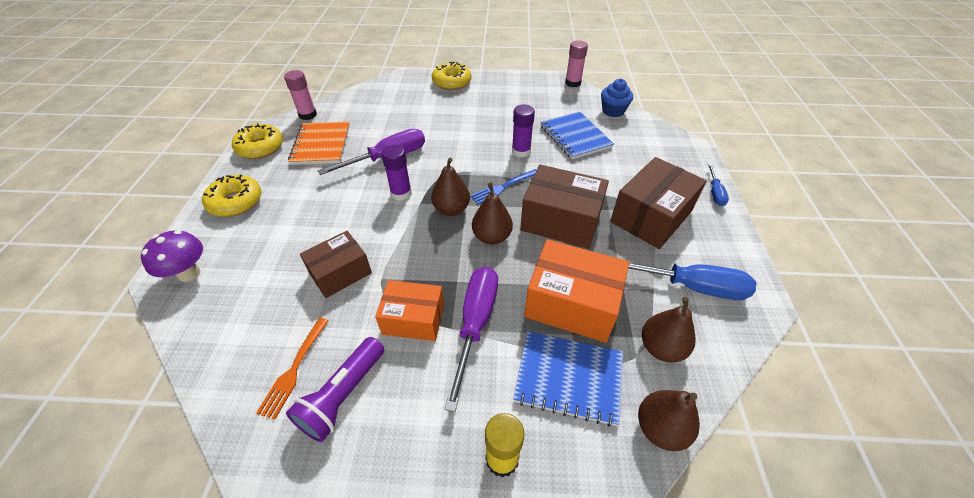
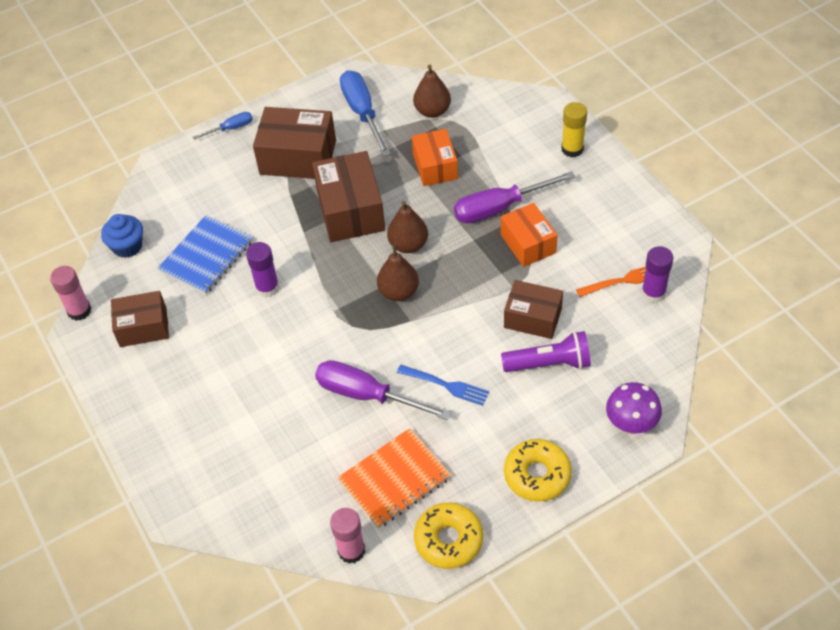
camera: 120 degrees left, 5 degrees up
purple flashlight [286,337,384,442] -> purple flashlight moved to [501,331,591,372]
purple glue stick [381,145,412,201] -> purple glue stick moved to [641,246,673,303]
yellow donut [432,61,472,90] -> none
blue fork [470,169,536,204] -> blue fork moved to [397,365,489,406]
blue notebook [513,331,623,427] -> none
orange box [524,239,629,343] -> orange box [412,129,458,186], size x0.65
brown pear [638,390,700,451] -> none
none -> brown box [111,291,169,347]

